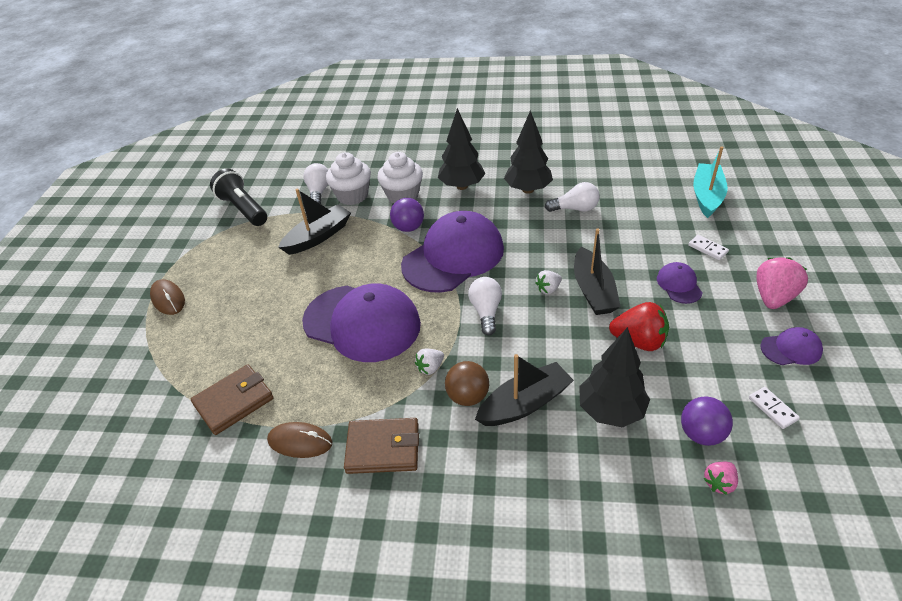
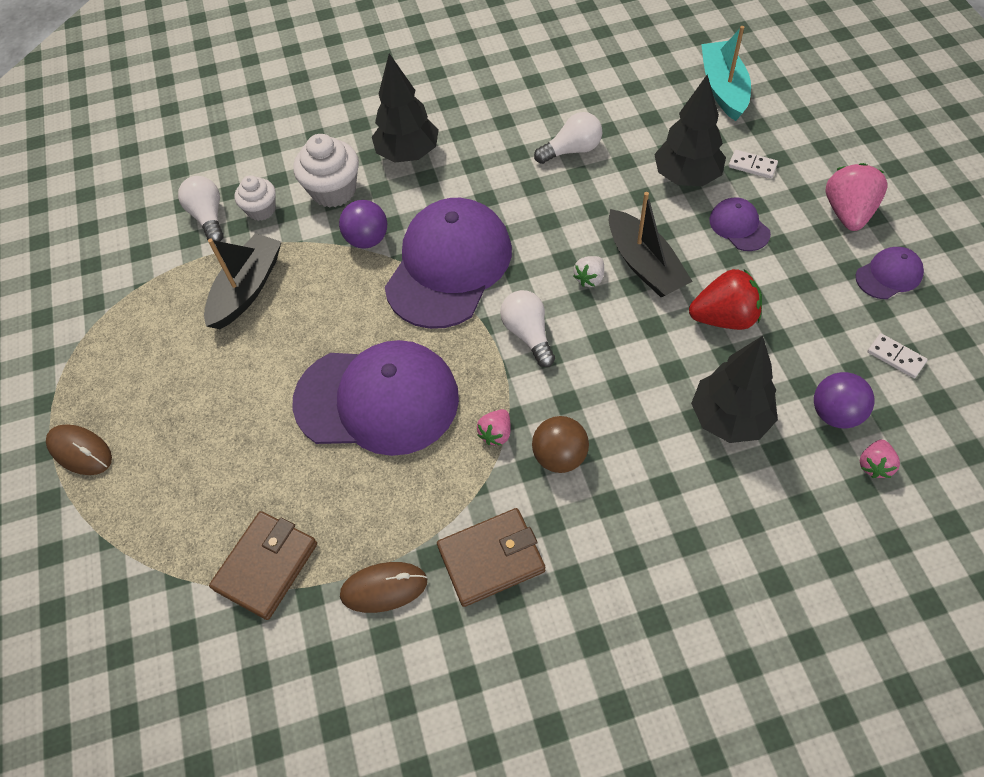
camera: 20 degrees left, 15 degrees up
black flashlight [210,169,267,226] -> none
white cupcake [326,152,371,205] -> white cupcake [234,176,276,221], size x0.63
white strawberry [415,348,444,375] -> pink strawberry [477,409,511,445]
black boat [475,354,574,426] -> none
black tree [504,110,553,194] -> black tree moved to [654,74,726,186]

